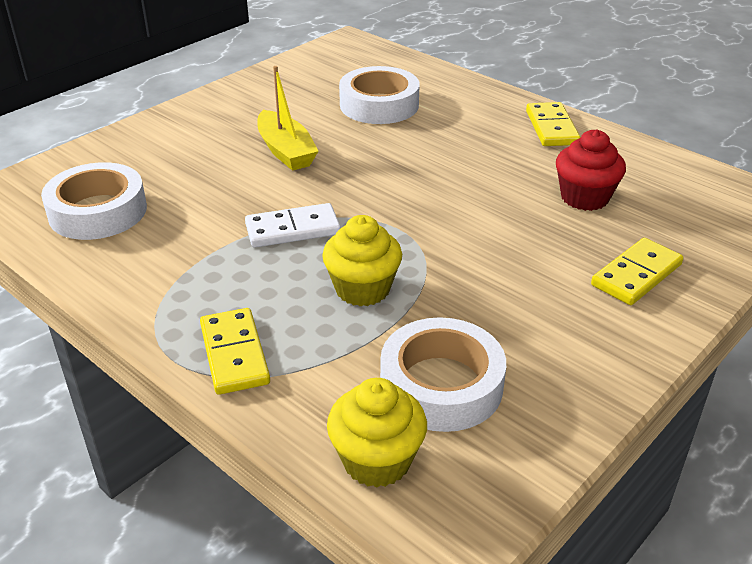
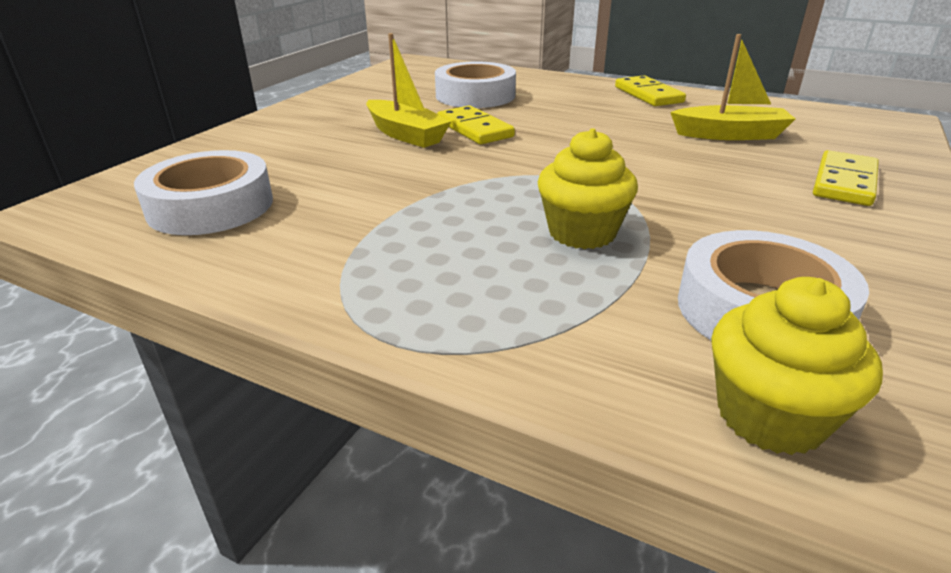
camera: 15 degrees left, 5 degrees down
yellow domino [200,308,270,395] -> yellow domino moved to [437,105,515,144]
white domino [245,203,341,248] -> none
red cupcake [556,130,626,211] -> yellow boat [670,34,795,140]

